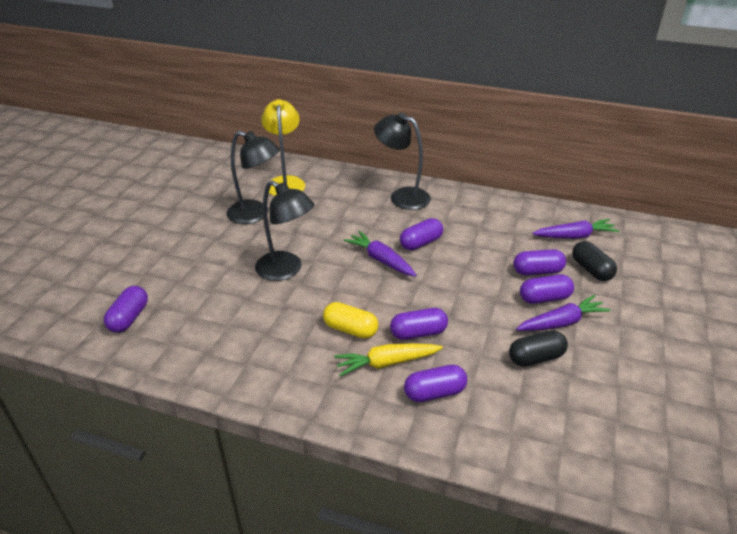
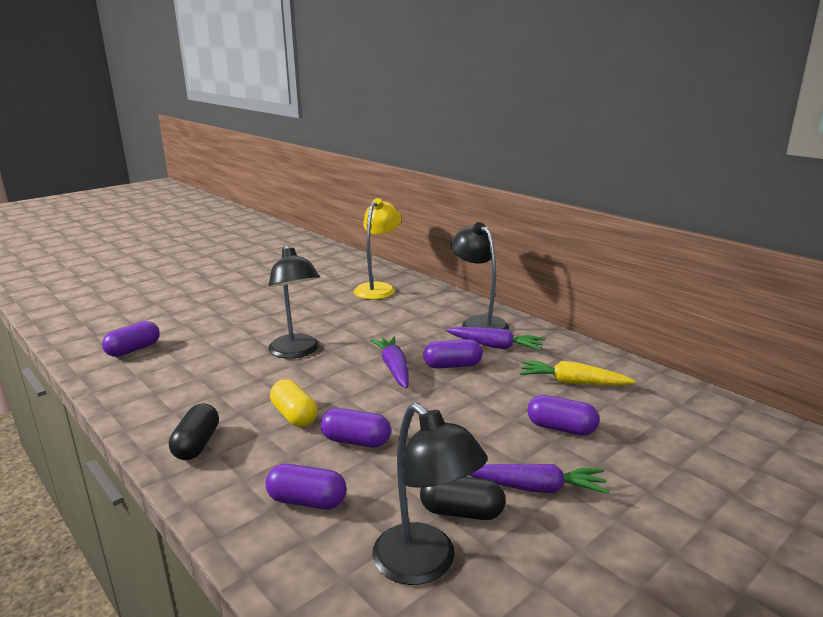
camera: 30 degrees right, 15 degrees down
black lamp [226,131,280,224] -> black lamp moved to [372,403,488,585]
yellow carrot [334,343,443,377] -> yellow carrot moved to [520,361,636,386]
purple capsule [520,274,574,304] -> none
purple carrot [532,219,619,239] -> purple carrot moved to [446,327,545,351]
black capsule [572,241,617,281] -> black capsule moved to [169,403,219,460]

